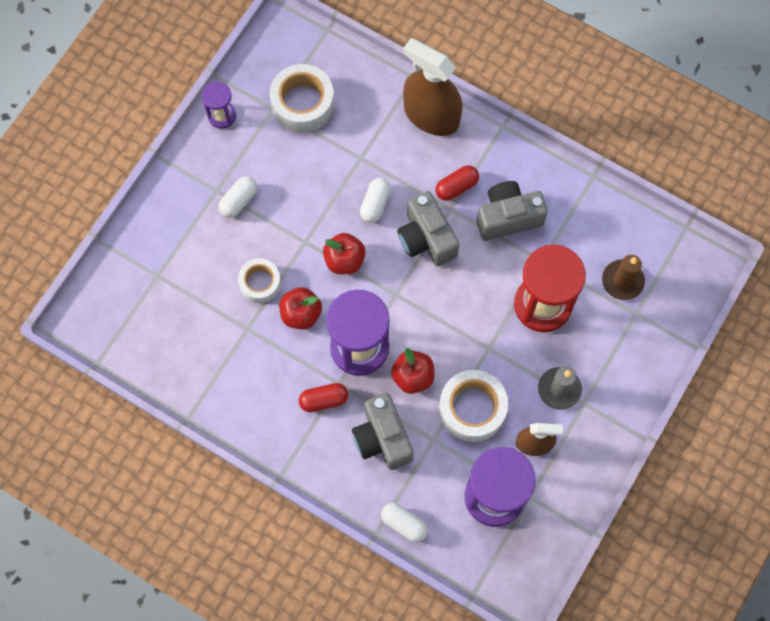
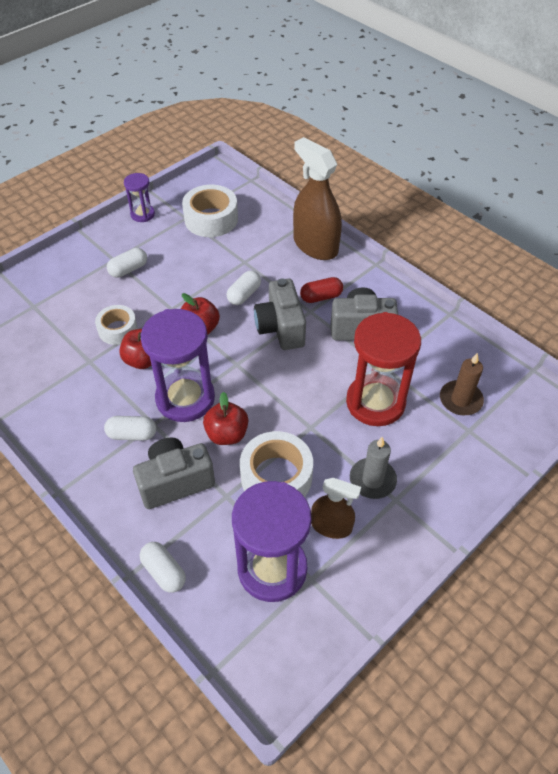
camera: 15 degrees right, 20 degrees down
red capsule [299,383,348,412] -> white capsule [104,416,156,441]
grey camera [352,393,414,470] -> grey camera turned 75 degrees clockwise [133,438,215,509]

